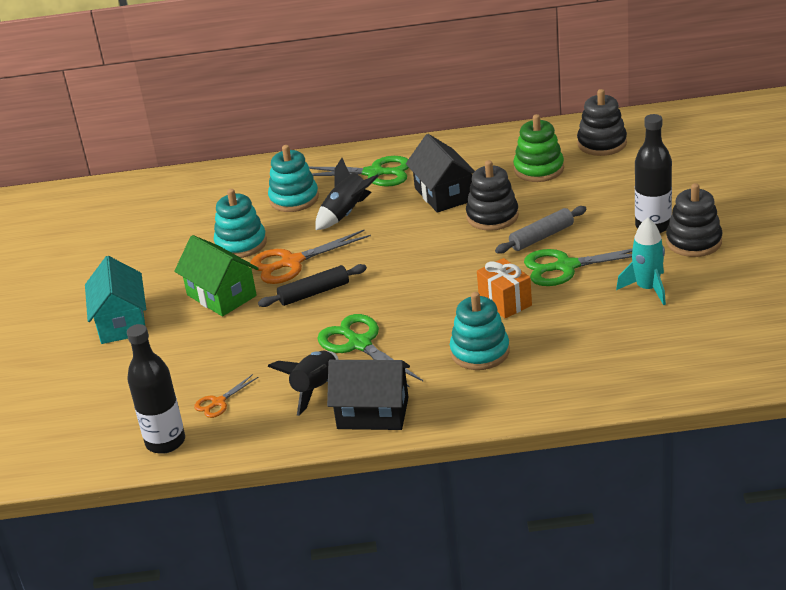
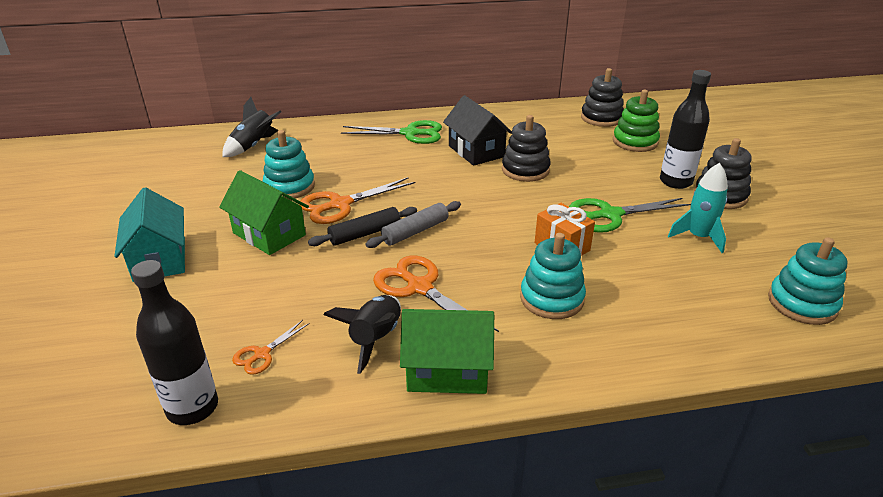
camera: 10 degrees left, 0 degrees up
turquoise stacking toy [268,145,319,212] -> turquoise stacking toy moved to [768,237,847,325]
black rocket [315,158,378,230] -> black rocket moved to [222,97,281,157]
green scissors [317,314,424,388] -> orange scissors [373,256,499,332]
black house [327,360,410,430] -> green house [400,309,494,394]
grey rolling pin [495,206,586,254] -> grey rolling pin moved to [366,201,461,248]
green stacking toy [513,114,564,182] -> green stacking toy moved to [613,90,660,152]

